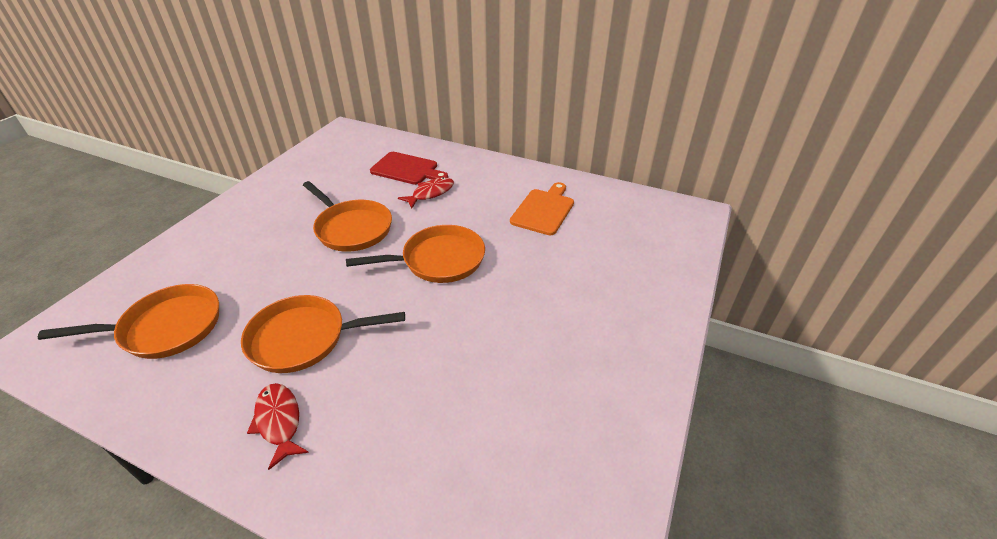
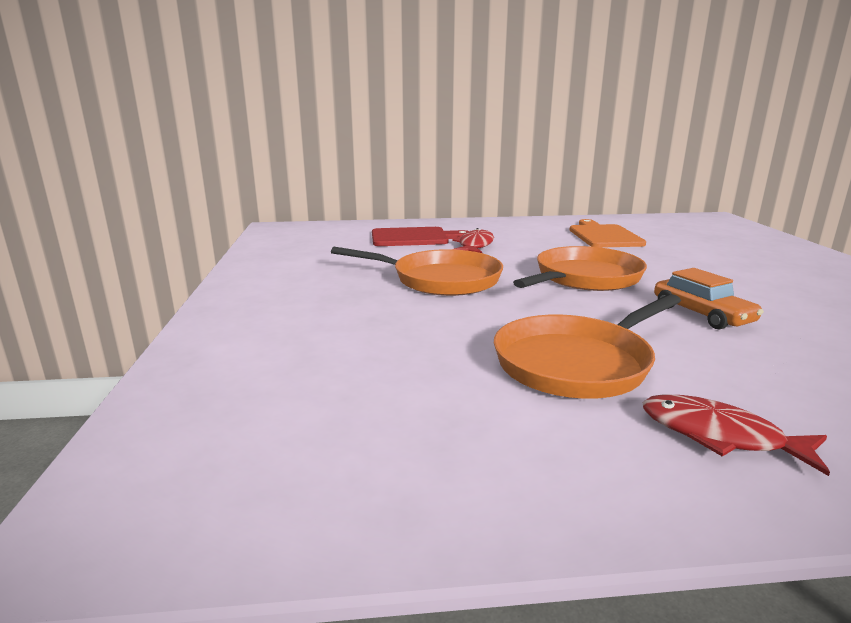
camera: 30 degrees left, 20 degrees down
orange pan [38,284,219,359] -> none
none -> orange car [654,268,764,329]

